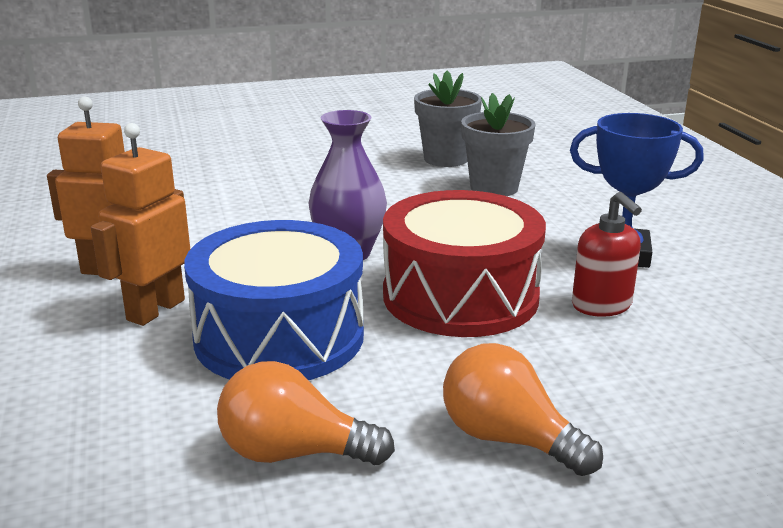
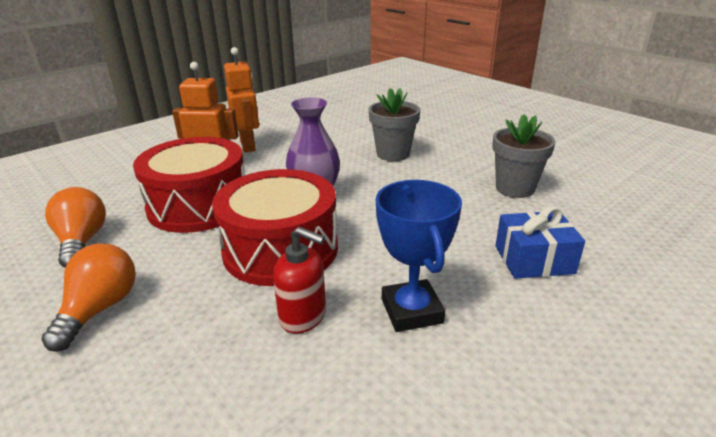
camera: 65 degrees right, 5 degrees up
blue drum [184,220,364,380] -> red drum [133,137,244,233]
grey flower pot [461,93,536,196] -> grey flower pot moved to [368,88,421,161]
red soap dispenser [572,192,642,317] -> red soap dispenser turned 105 degrees counterclockwise [273,227,326,334]
none -> blue gift [495,206,585,279]

